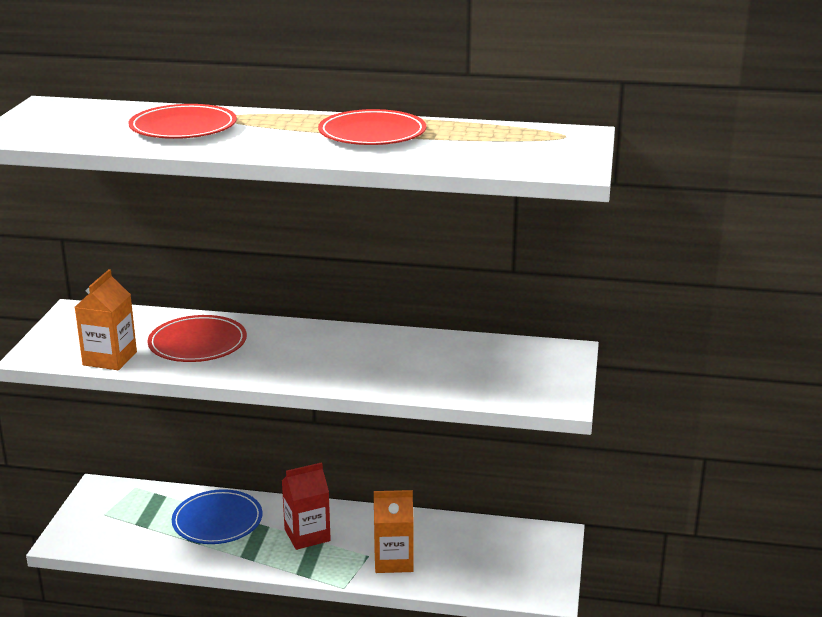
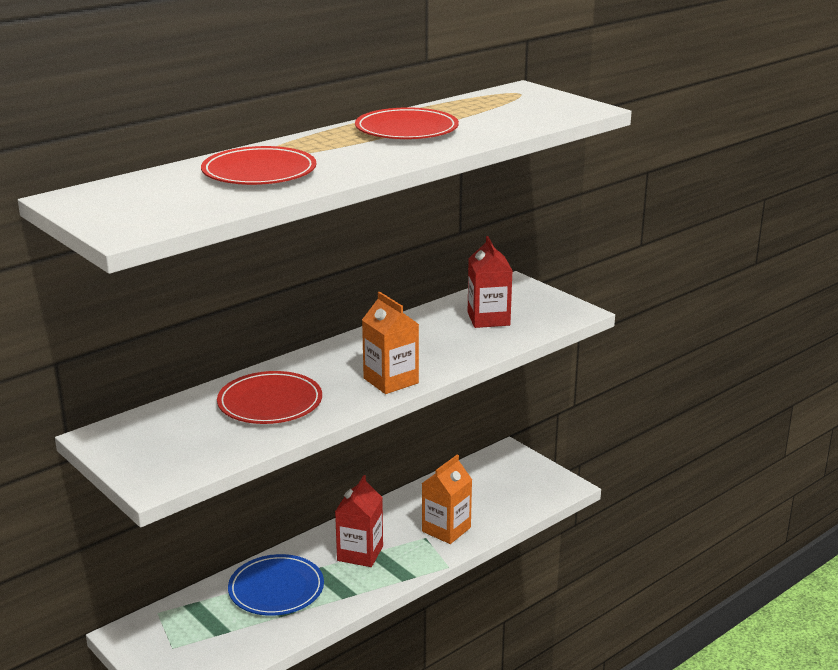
camera: 50 degrees left, 0 degrees up
orange carton [75,269,137,370] -> orange carton moved to [362,292,419,394]
none -> red carton [468,236,513,328]

